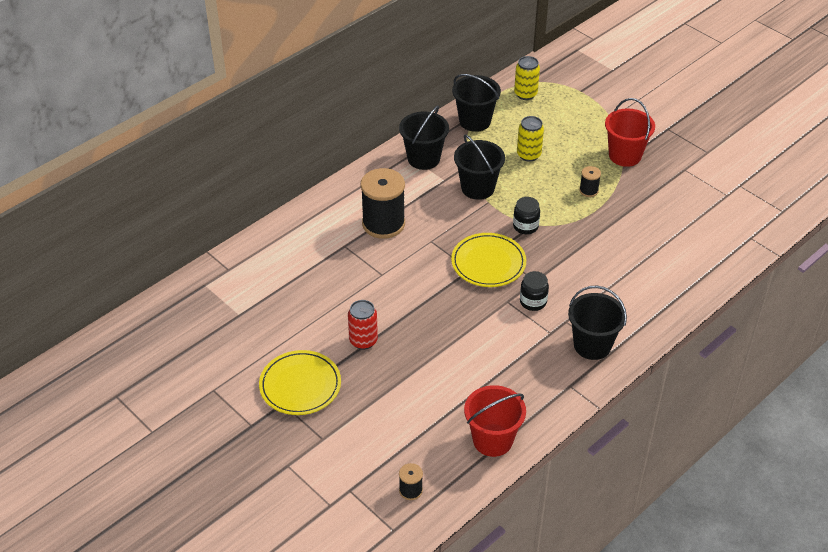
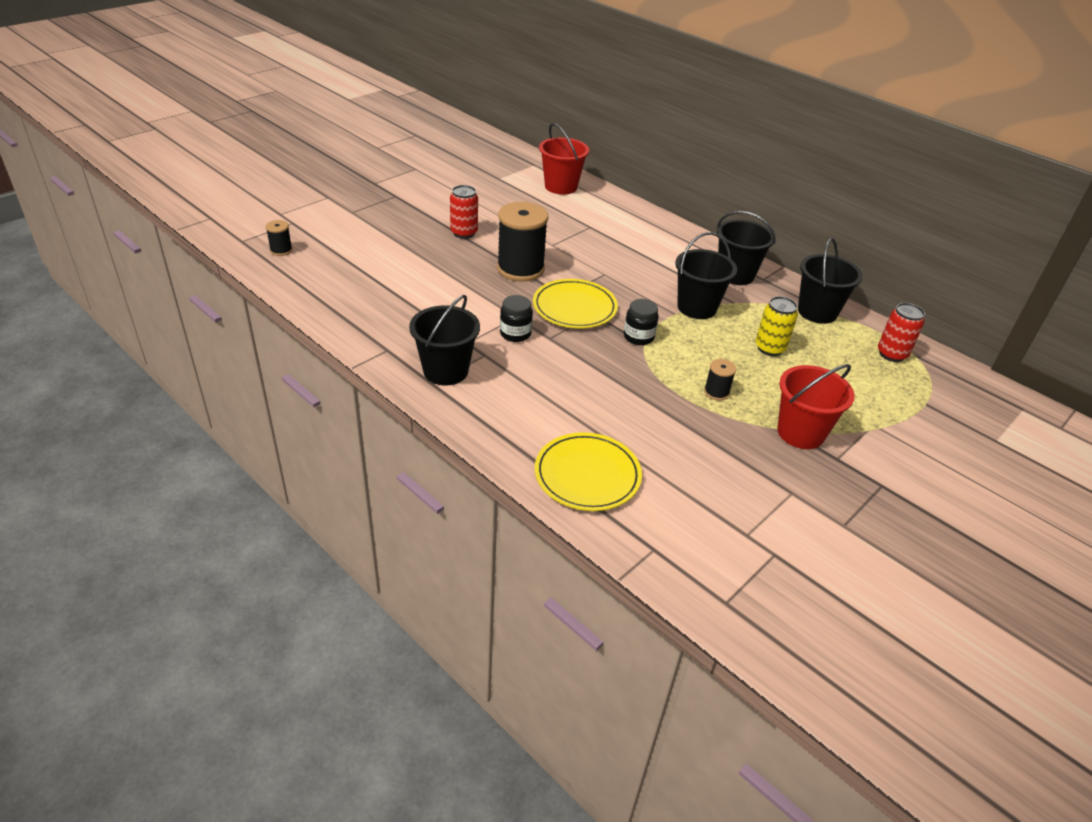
camera: 85 degrees right, 5 degrees down
yellow plate [259,350,341,415] -> yellow plate moved to [535,432,642,511]
black spool [360,168,405,239] -> black spool moved to [497,202,548,282]
red bucket [464,385,526,457] -> red bucket moved to [539,123,589,195]
yellow can [514,56,540,100] -> red can [878,303,925,362]

